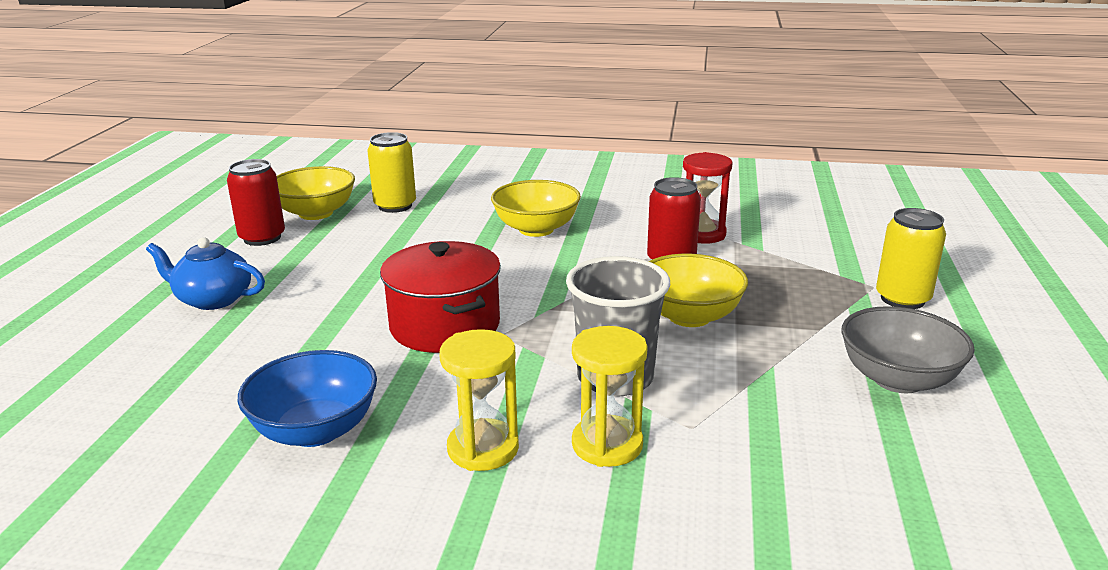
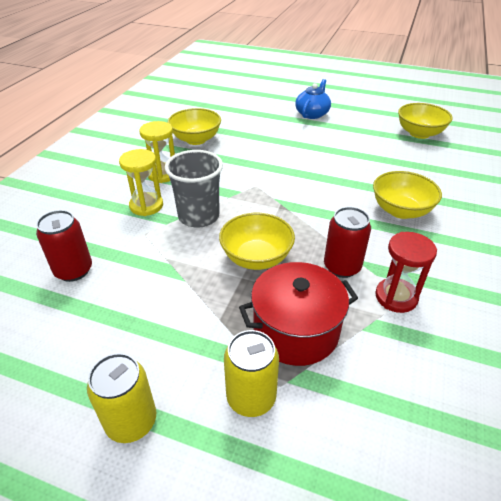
camera: 100 degrees right, 15 degrees up
red can [227,159,285,246] -> red can moved to [36,210,92,282]
blue bowl [238,350,377,447] -> yellow bowl [168,108,221,145]
yellow can [367,132,416,213] -> yellow can moved to [87,353,156,443]
red pot [380,241,501,353] -> red pot moved to [239,262,358,366]
grey bowl [841,306,975,393] -> none

